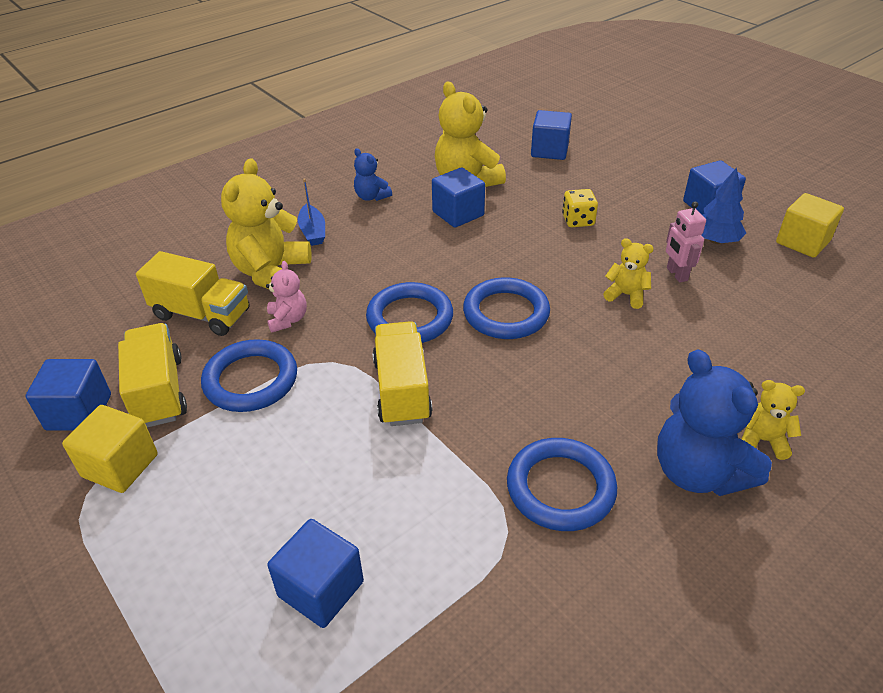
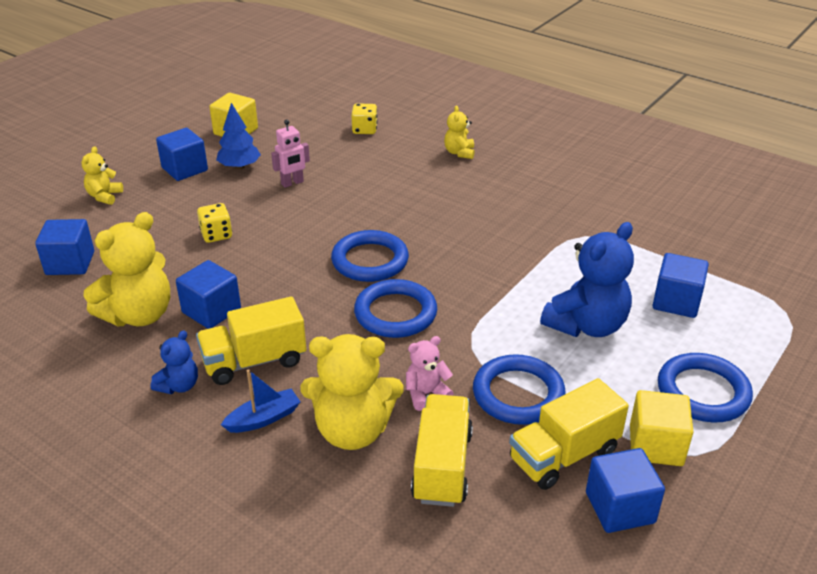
camera: 105 degrees left, 5 degrees down
yellow truck [372,321,432,426] -> yellow truck moved to [196,296,306,385]
blue ring [507,438,617,531] -> blue ring moved to [658,353,753,423]
yellow teddy bear [603,238,654,309] -> yellow teddy bear moved to [82,146,123,205]
blue teddy bear [657,349,772,496] -> blue teddy bear moved to [540,222,634,337]
none -> yellow dice [351,104,378,134]

